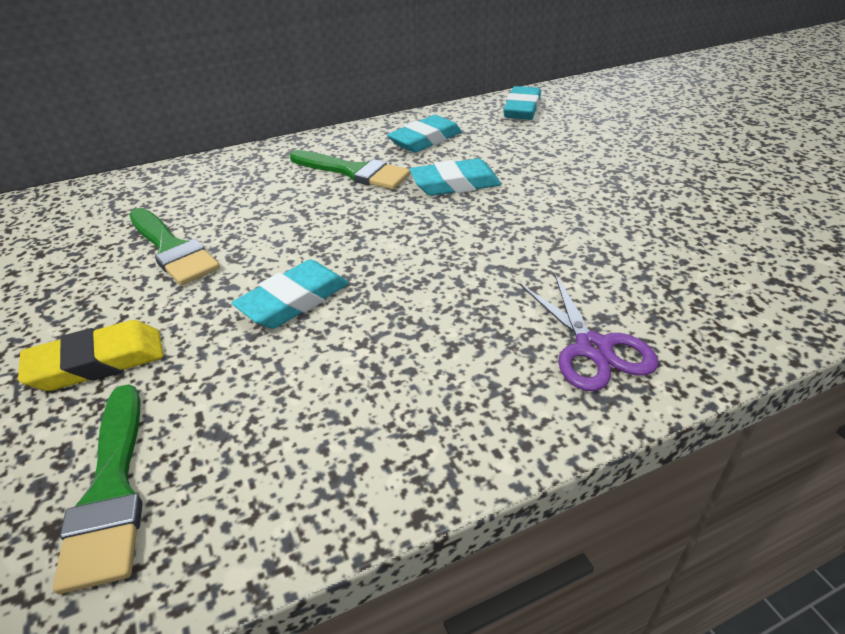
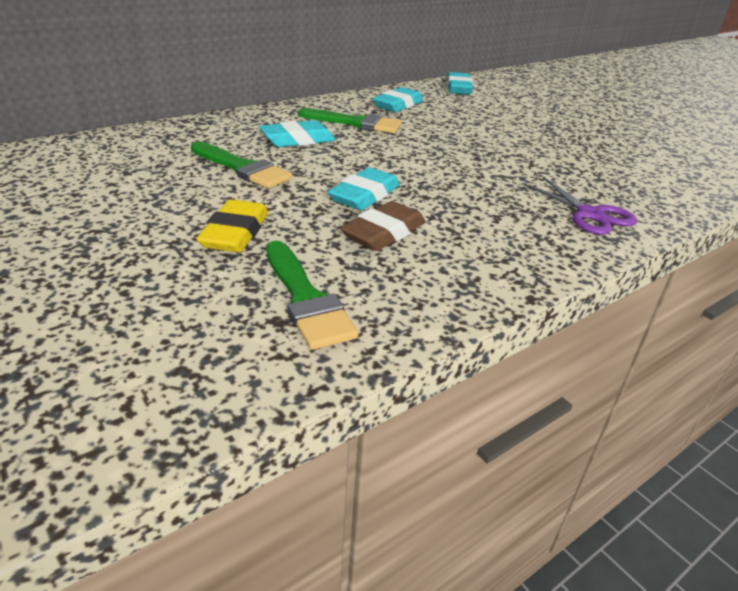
camera: 15 degrees left, 5 degrees down
yellow eraser [18,320,164,391] -> yellow eraser turned 45 degrees counterclockwise [196,199,268,253]
turquoise eraser [409,158,501,196] -> turquoise eraser moved to [259,120,336,147]
none -> brown eraser [340,201,425,251]

